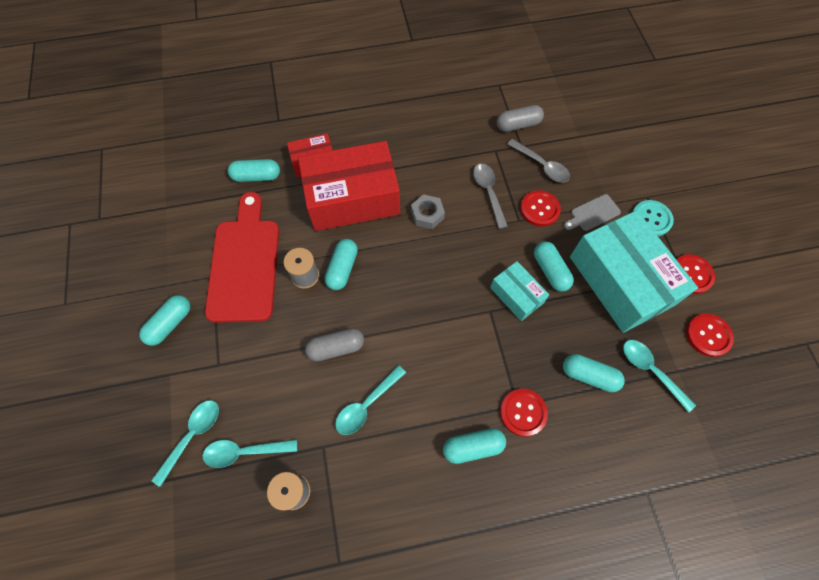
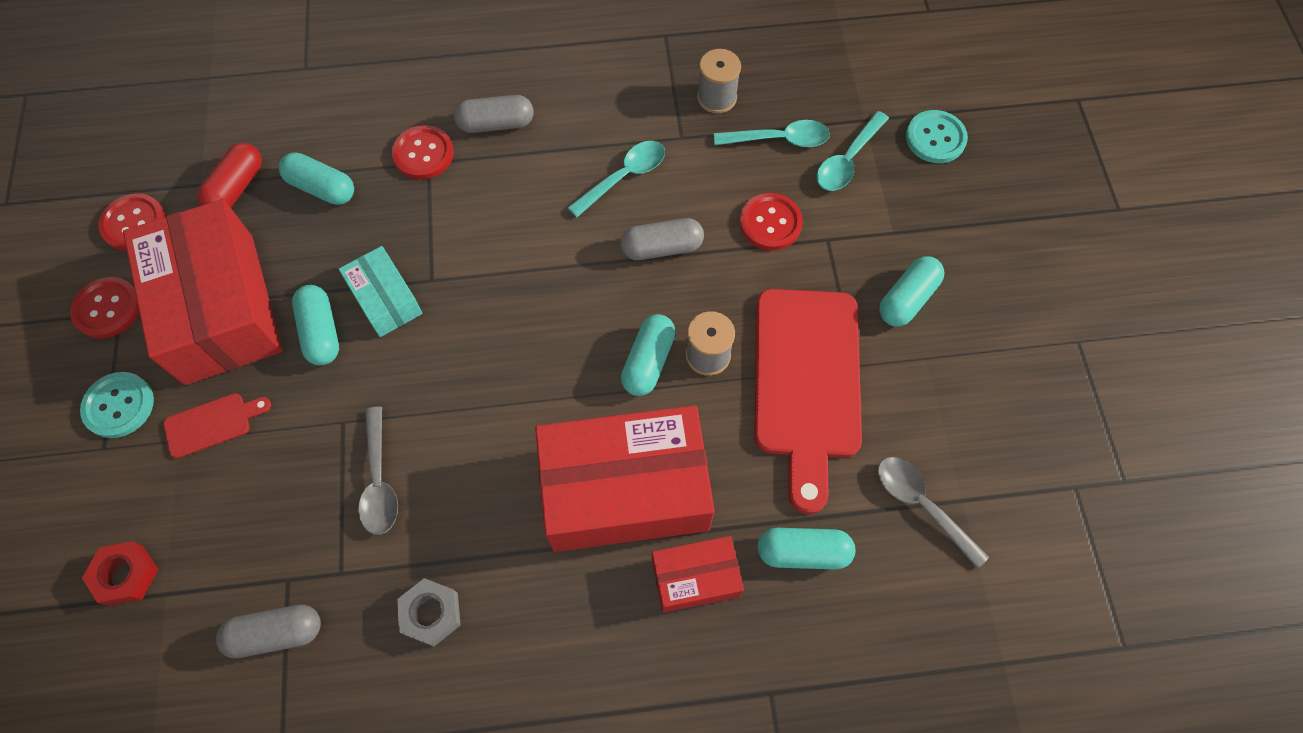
camera: 175 degrees left, 0 degrees up
grey nut [411,194,445,229] -> grey nut moved to [397,578,461,647]
turquoise capsule [443,428,506,464] -> grey capsule [454,95,534,133]
grey spoon [507,139,570,183] -> grey spoon moved to [878,457,989,569]
red button [520,190,561,227] -> red button moved to [740,193,803,250]
grey cutting board [564,194,621,231] -> red cutting board [163,393,271,459]
turquoise box [570,210,698,333] -> red box [123,199,283,385]
turquoise spoon [623,340,696,412] -> red capsule [197,143,262,208]
none -> red nut [82,541,159,606]
none -> turquoise button [906,110,968,163]

